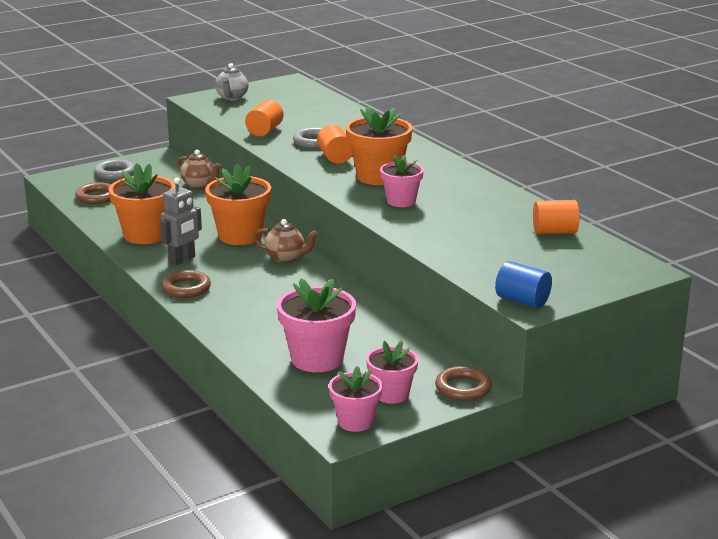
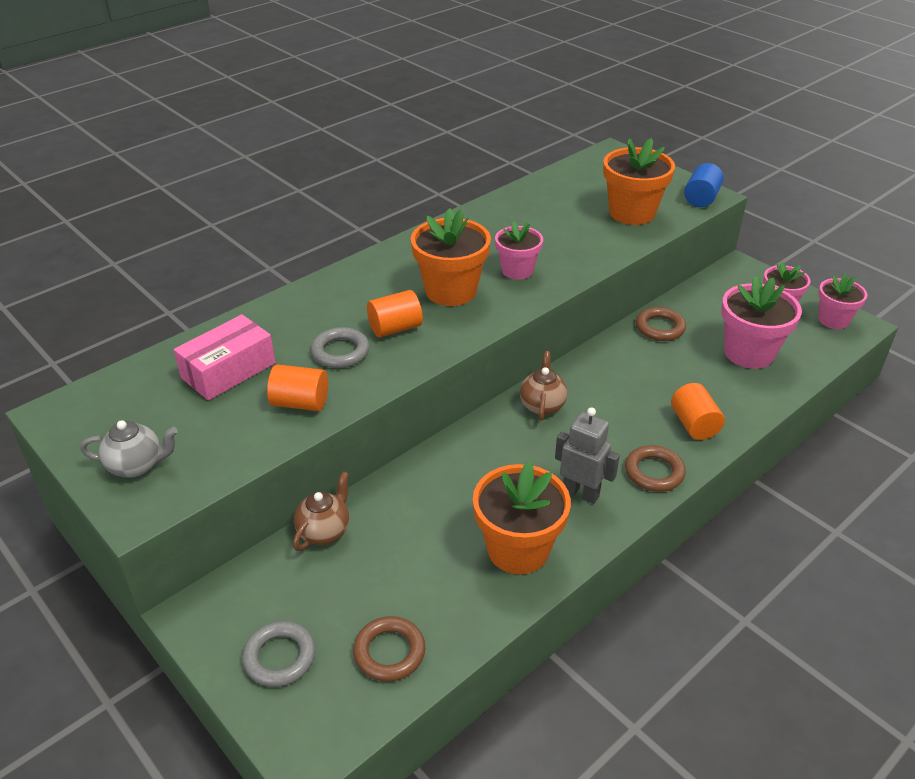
camera: 100 degrees left, 15 degrees up
orange flower pot [205,164,271,245] -> orange flower pot moved to [603,138,675,225]
brown ring [435,366,492,401] -> brown ring moved to [636,307,686,341]
orange cylinder [533,200,579,234] -> orange cylinder moved to [671,383,725,440]
none -> pink box [174,314,275,400]

